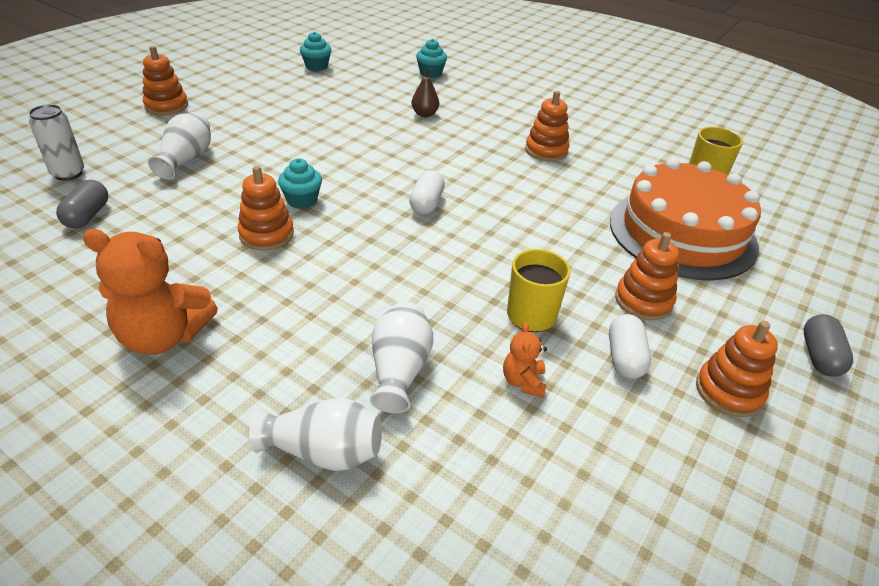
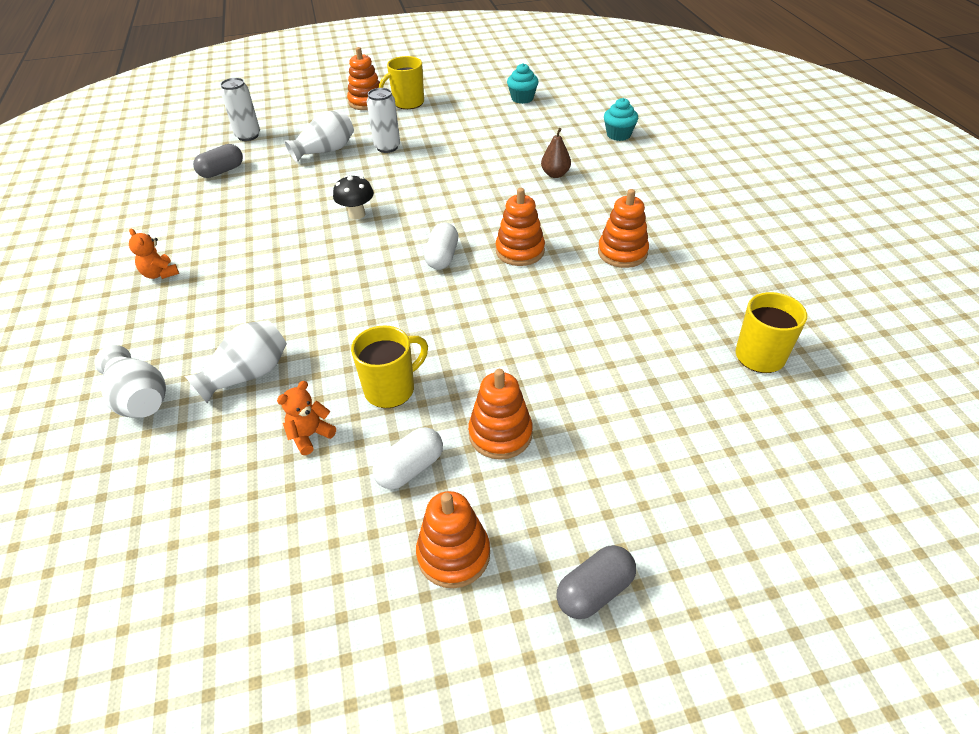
camera: 45 degrees right, 5 degrees up
orange teddy bear [83,229,218,355] -> orange teddy bear [129,229,179,279], size x0.49
orange stacking toy [238,166,294,251] -> orange stacking toy moved to [496,188,545,266]
turquoise cupcake [278,158,322,209] -> black mushroom [333,175,374,220]
white capsule [409,170,445,215] -> white capsule turned 45 degrees counterclockwise [424,222,458,270]
orange cake [610,158,761,281] -> none
none -> white can [367,88,400,153]
none -> yellow mug [379,56,424,109]

